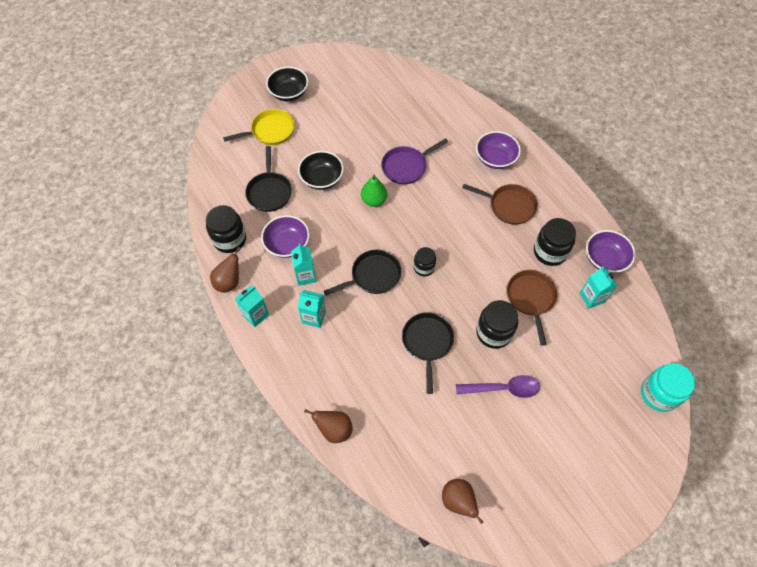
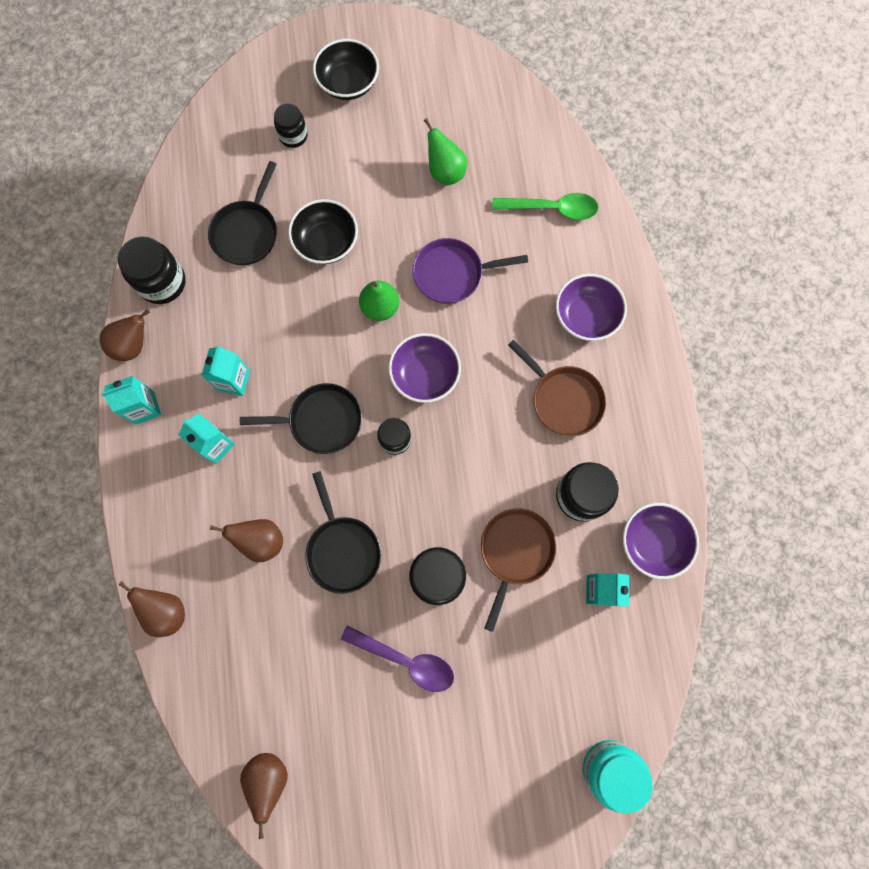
camera: 25 degrees right, 15 degrees up
yellow pan [223,109,295,145] -> black jar [274,103,308,148]
purple bowl [261,215,310,258] -> purple bowl moved to [388,333,461,403]
black pan [402,312,454,394] -> black pan turned 135 degrees clockwise [305,471,381,594]
none -> brown pear [210,519,283,563]
none -> green pear [424,118,467,185]
none -> green spoon [492,193,599,220]

